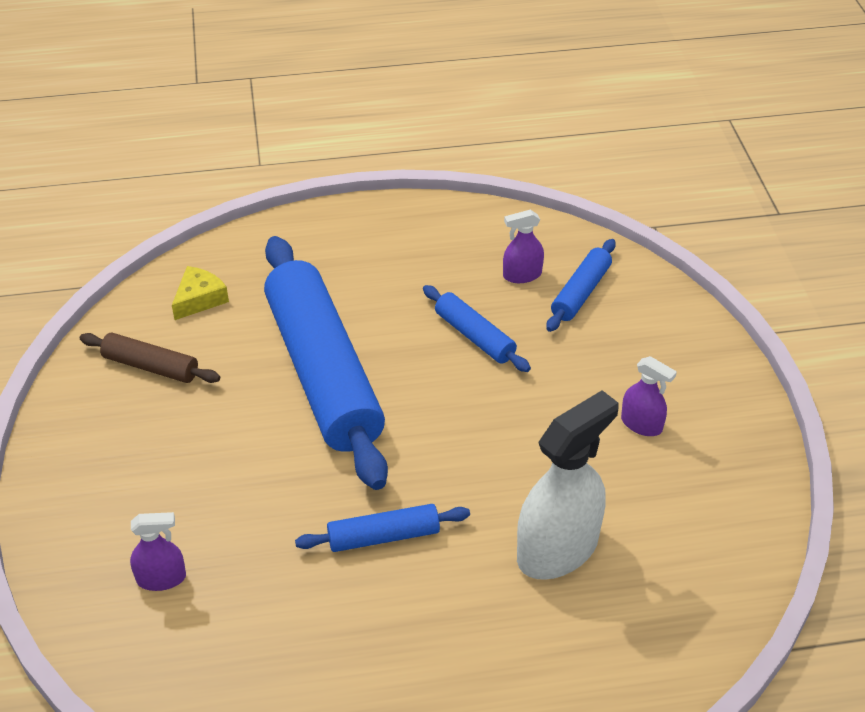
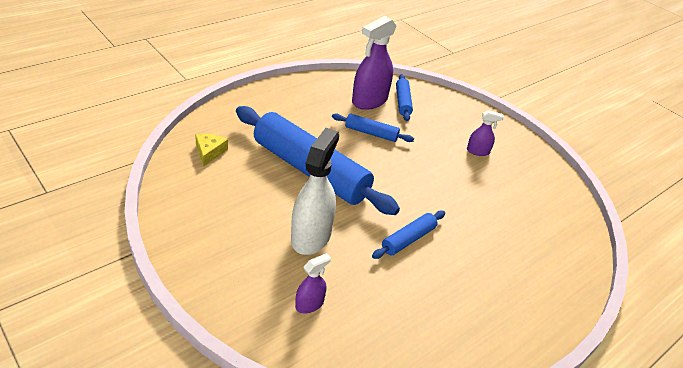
camera: 35 degrees left, 5 degrees down
brown rolling pin [80,333,220,383] -> none
purple spray bottle [503,209,544,283] -> purple spray bottle [352,16,396,110], size x2.00
white spray bottle [517,390,619,580] -> white spray bottle moved to [291,128,339,255]

